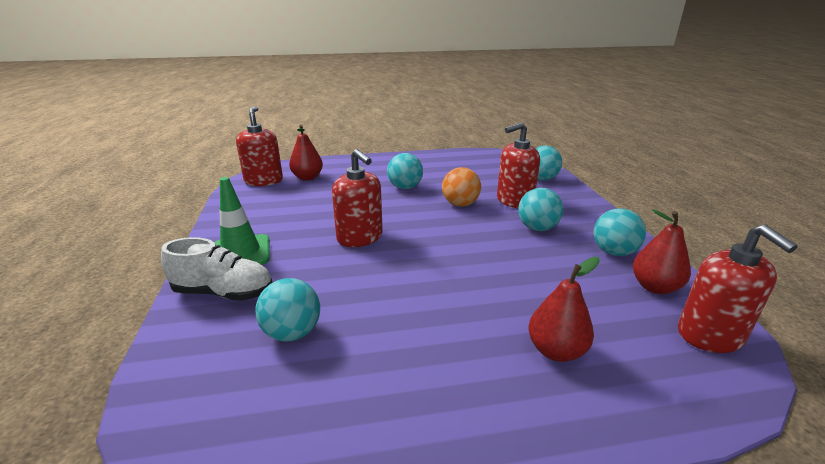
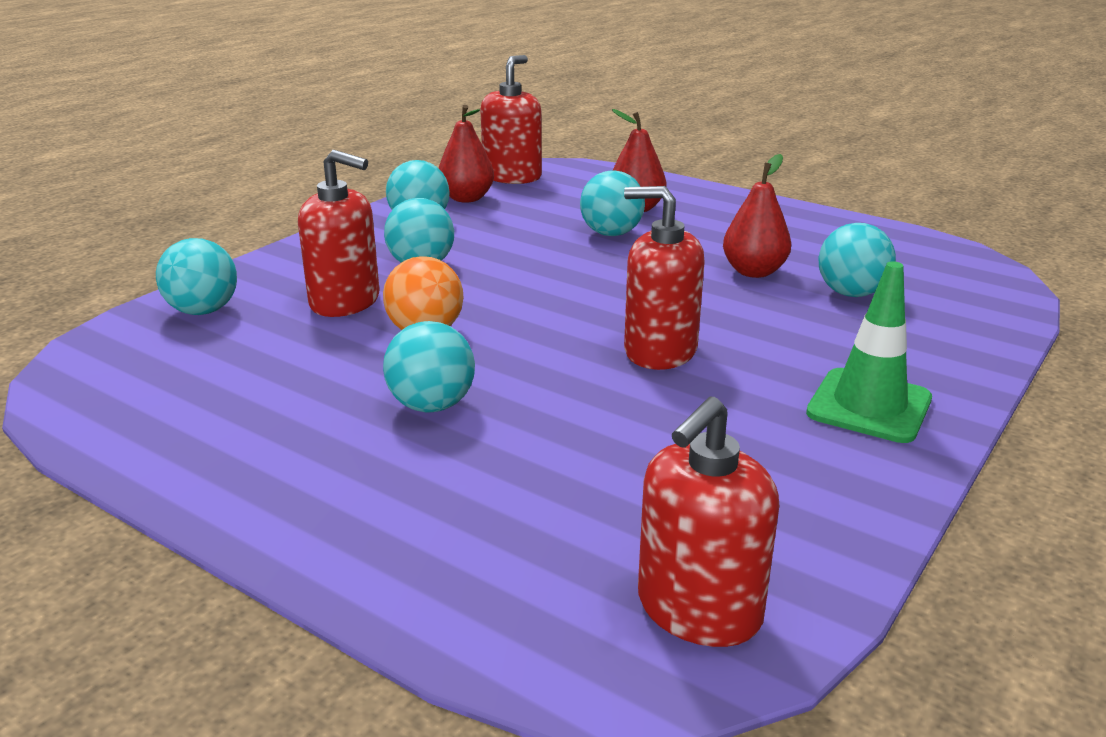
camera: 135 degrees left, 0 degrees up
white shoe [161,237,273,301] -> none
red pear [289,125,323,181] -> red pear moved to [723,154,791,278]
red soap dispenser [332,149,383,247] -> red soap dispenser turned 75 degrees counterclockwise [624,186,705,370]
none -> turquoise ball [580,170,645,236]

